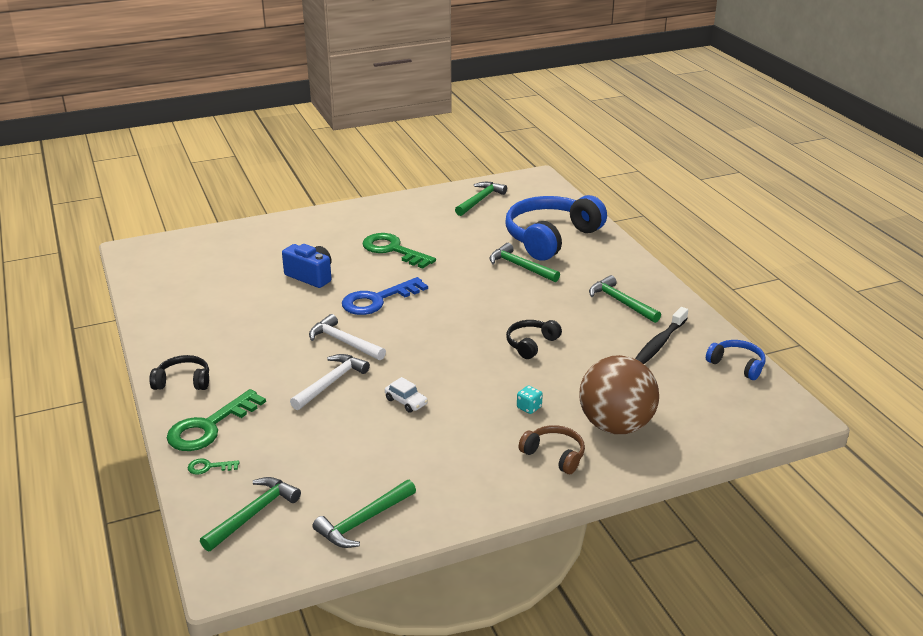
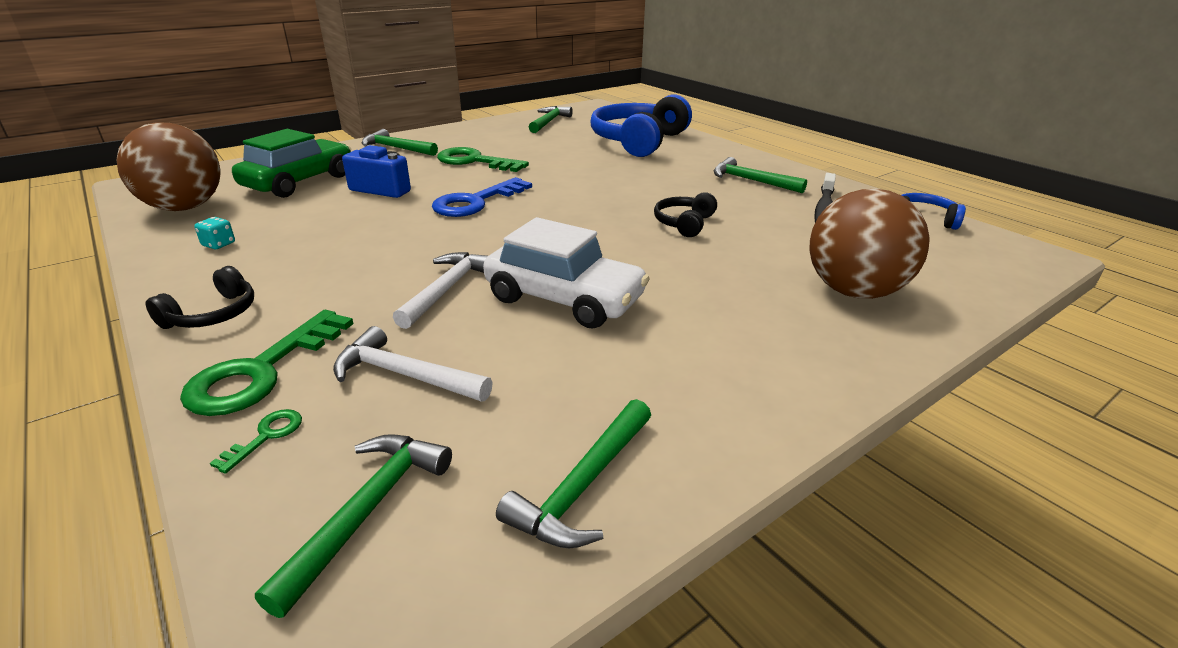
camera: 15 degrees left, 0 degrees up
black headphones [149,355,209,390] -> black headphones turned 135 degrees clockwise [145,266,254,329]
green key [188,458,239,475] -> green key turned 135 degrees clockwise [210,409,302,474]
white hammer [309,314,386,360] -> white hammer moved to [333,326,493,401]
white car [385,377,428,413] -> white car [483,217,650,328], size x2.39
green hammer [489,243,560,282] -> green hammer moved to [362,129,438,156]
turquoise dice [517,385,543,414] -> turquoise dice moved to [194,217,235,249]
brown headphones [518,425,585,474] -> none
none -> brown ball [116,122,221,211]
none -> green car [232,129,351,198]

